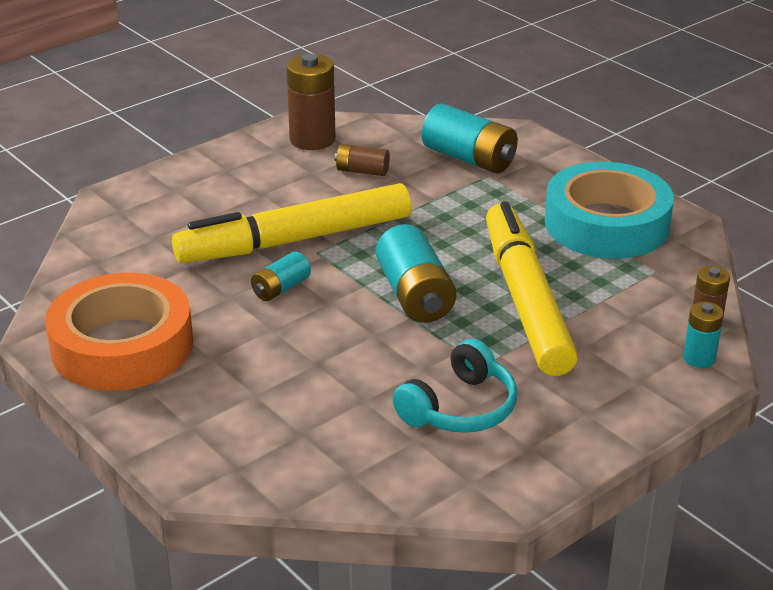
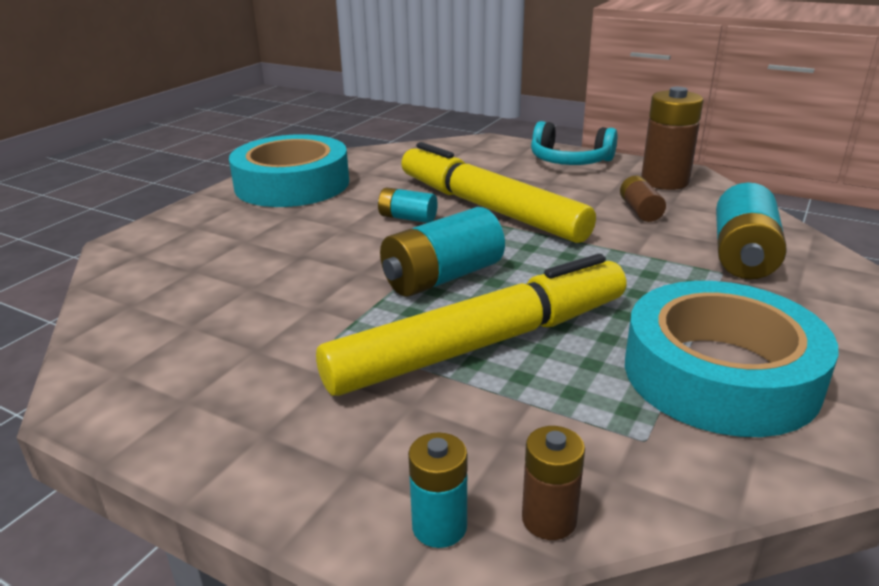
camera: 70 degrees right, 5 degrees down
orange tape [45,273,193,391] -> turquoise tape [229,134,349,207]
turquoise headphones [392,339,517,433] -> turquoise headphones moved to [531,121,618,165]

